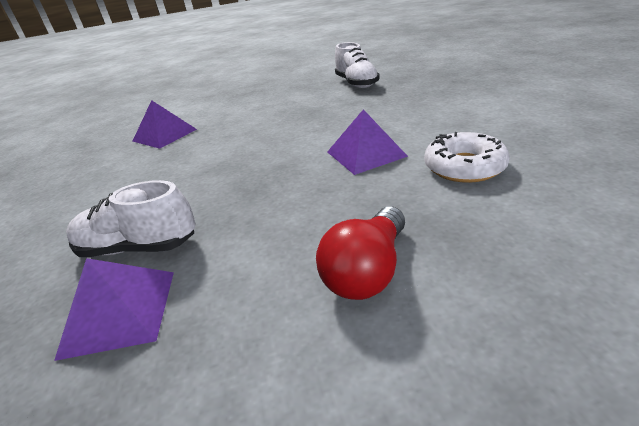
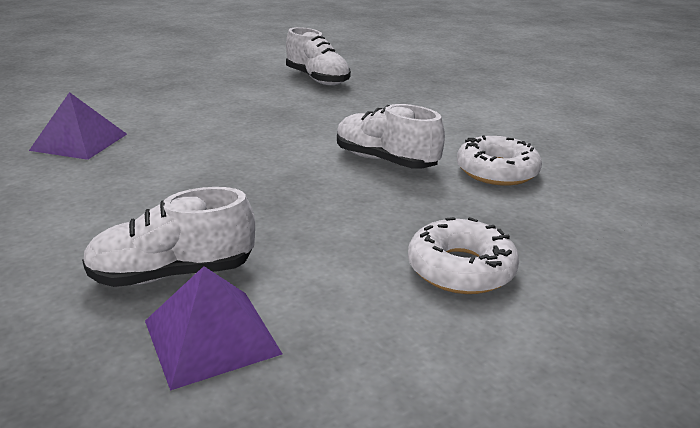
camera: 25 degrees left, 5 degrees down
red light bulb [316,207,405,300] -> white donut [408,217,519,294]
purple pyramid [327,109,408,175] -> white shoe [337,104,445,169]

